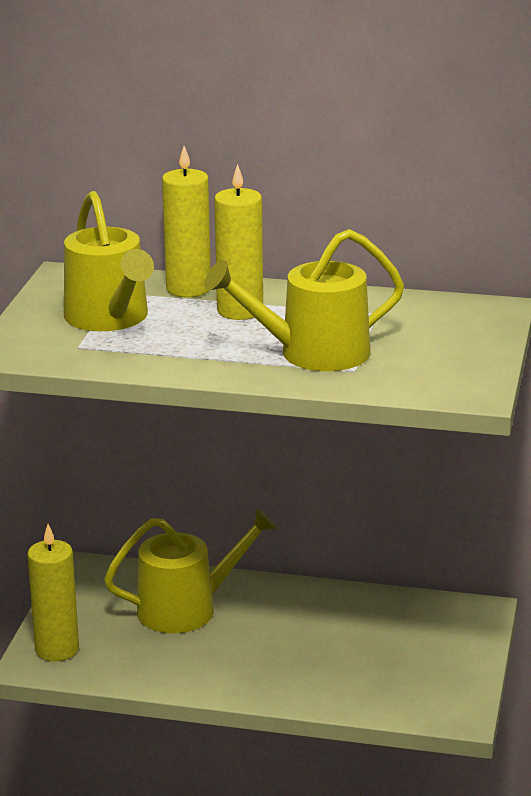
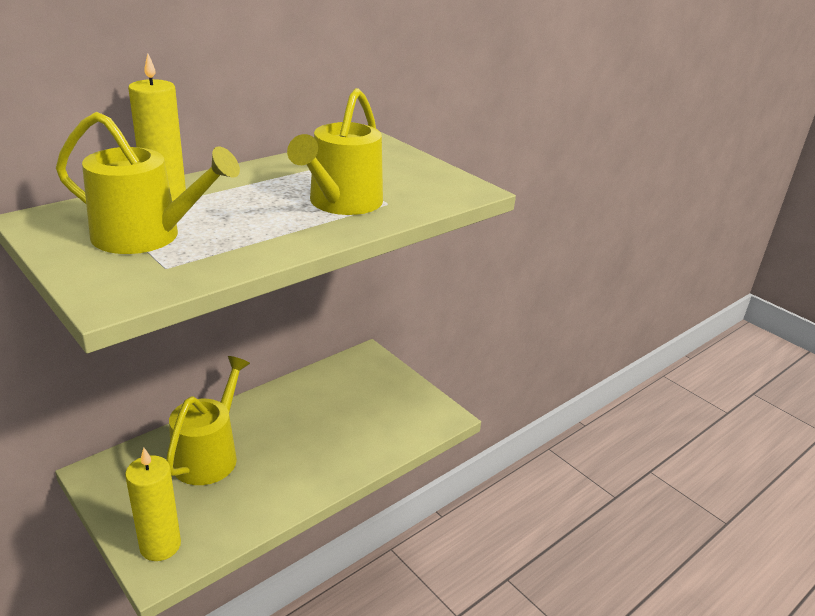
camera: 55 degrees left, 5 degrees up
yellow candle [214,164,263,320] -> none

